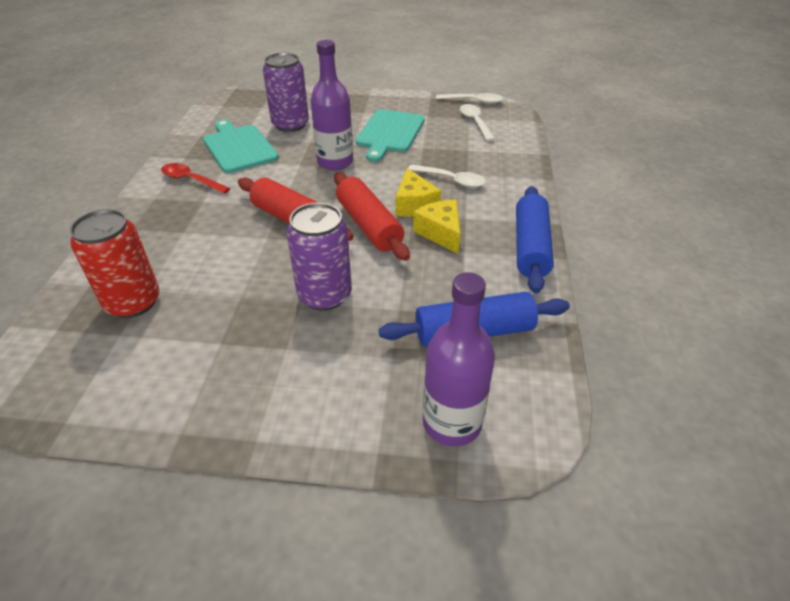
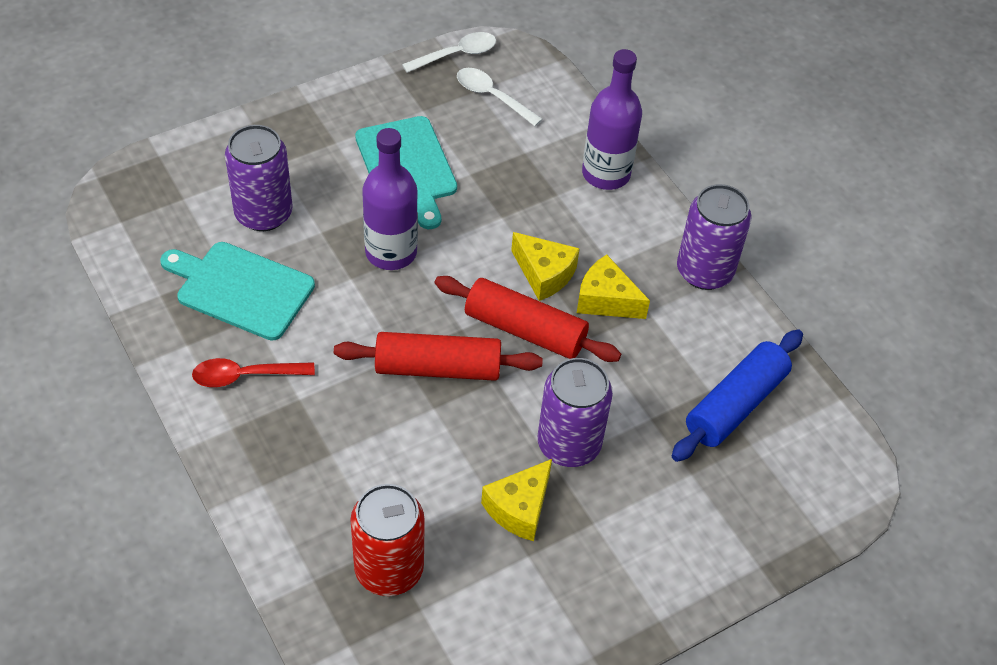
camera: 40 degrees left, 10 degrees up
white spoon [408,164,486,188] -> none
purple bottle [423,272,495,446] -> purple bottle moved to [582,49,642,190]
blue rolling pin [516,186,554,293] -> purple can [677,184,752,290]
none -> yellow cheese [481,459,552,541]

